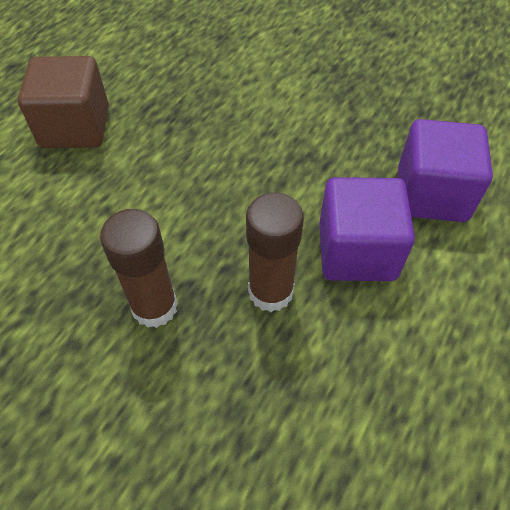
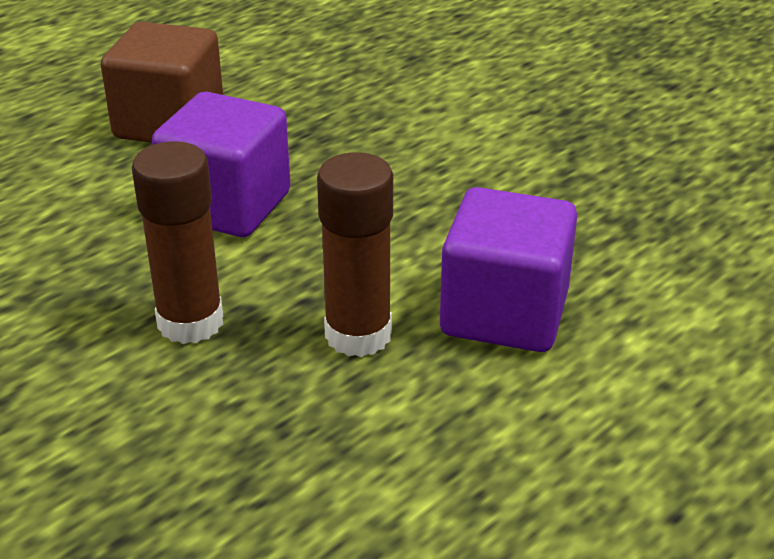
camera: 15 degrees right, 20 degrees down
purple cube [398,119,493,222] -> purple cube moved to [152,92,290,237]

